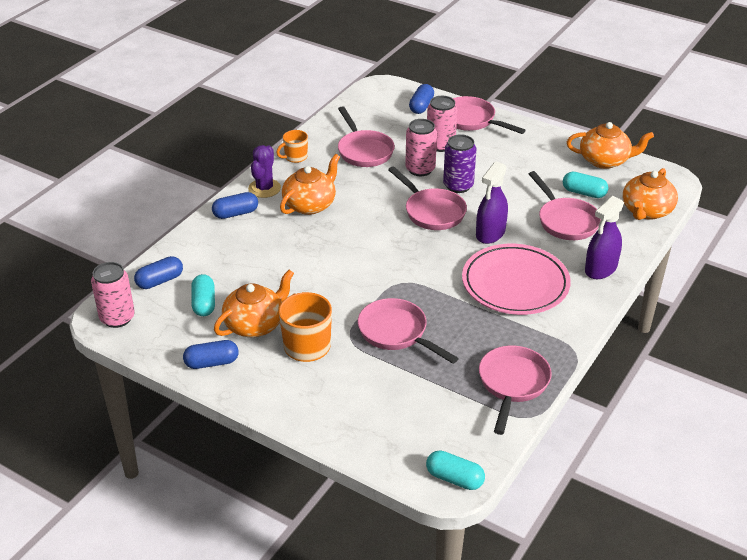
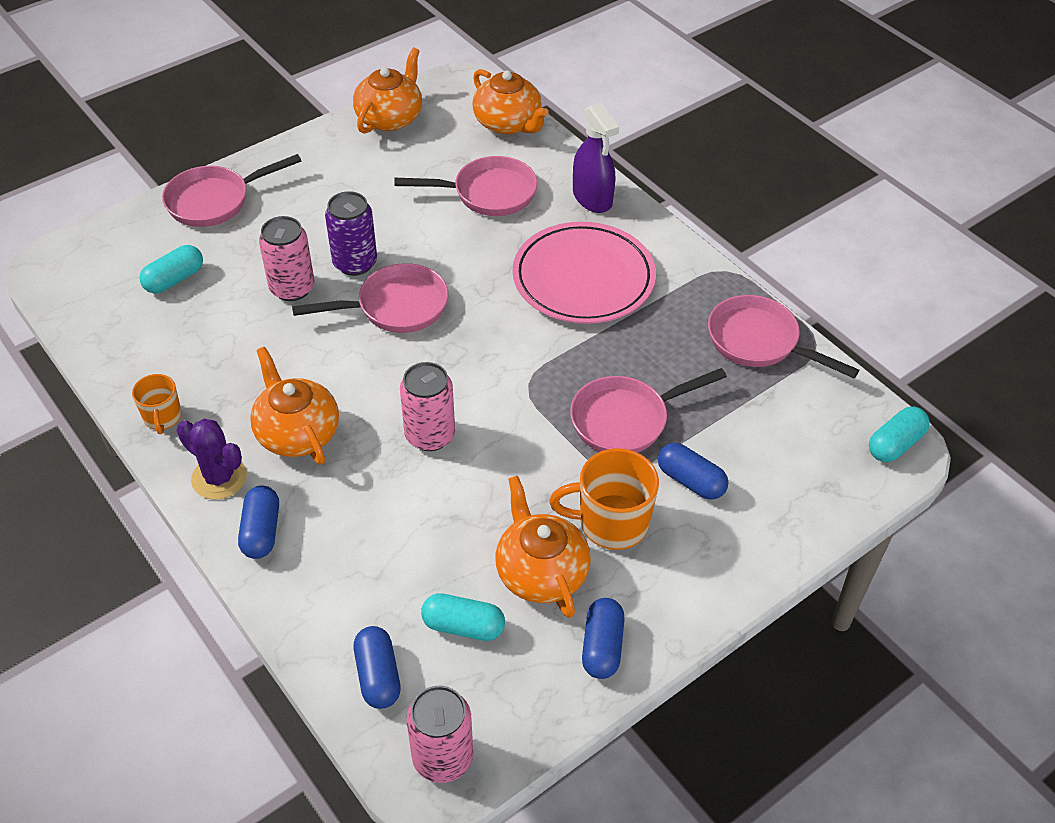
camera: 70 degrees left, 10 degrees up
pink pan [338,106,395,167] -> none
blue capsule [409,84,434,114] -> blue capsule moved to [658,443,728,500]
pink can [427,96,457,152] -> pink can moved to [400,362,455,451]
purple spray bottle [476,161,508,244] -> none
turquoise capsule [563,171,608,198] -> turquoise capsule moved to [139,245,203,294]

